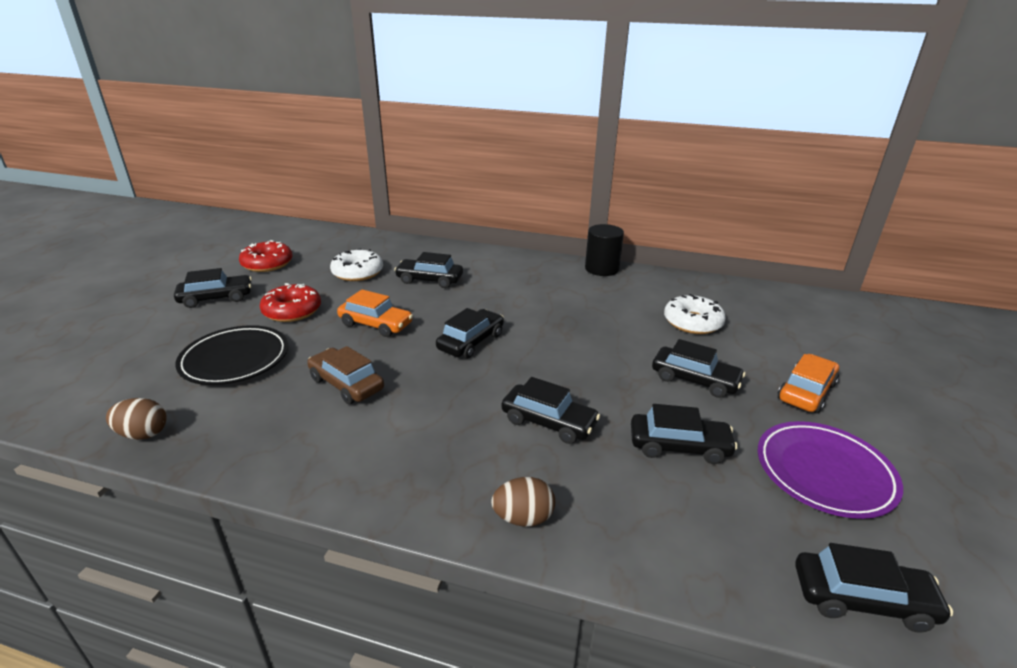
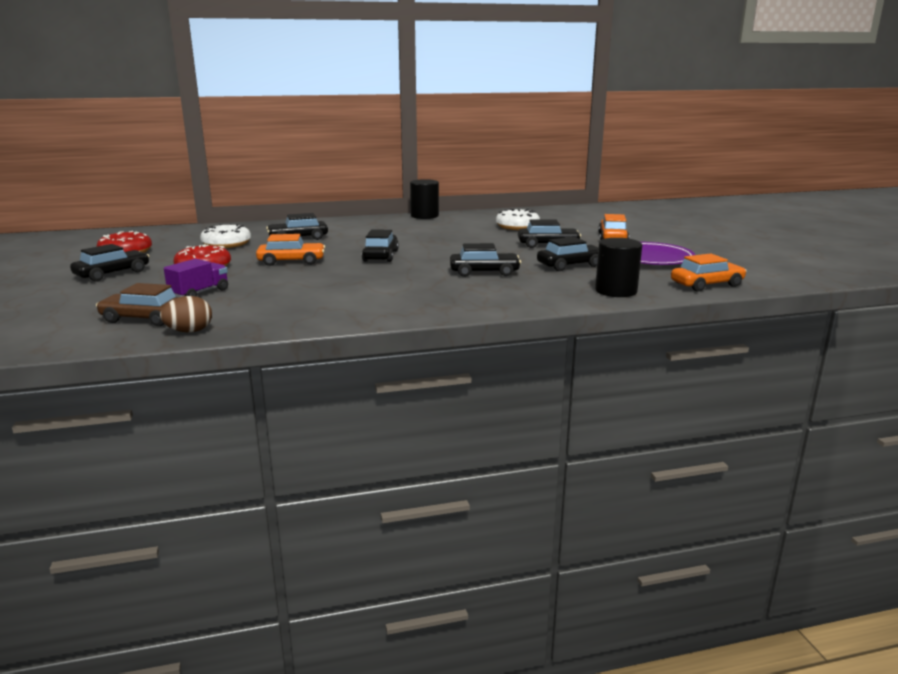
camera: 30 degrees left, 10 degrees down
black plate [175,325,288,385] -> purple truck [164,259,228,298]
brown car [307,346,384,404] -> brown car moved to [96,283,177,326]
brown egg [491,477,555,527] -> none
black car [795,543,953,633] -> orange car [671,254,747,292]
none -> black cylinder [595,238,642,297]

